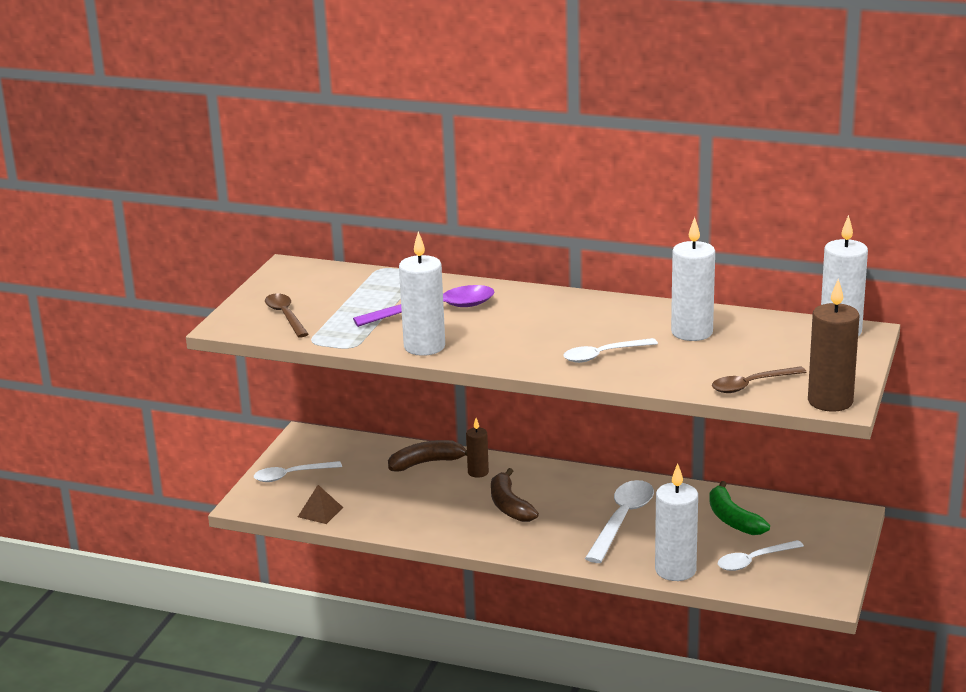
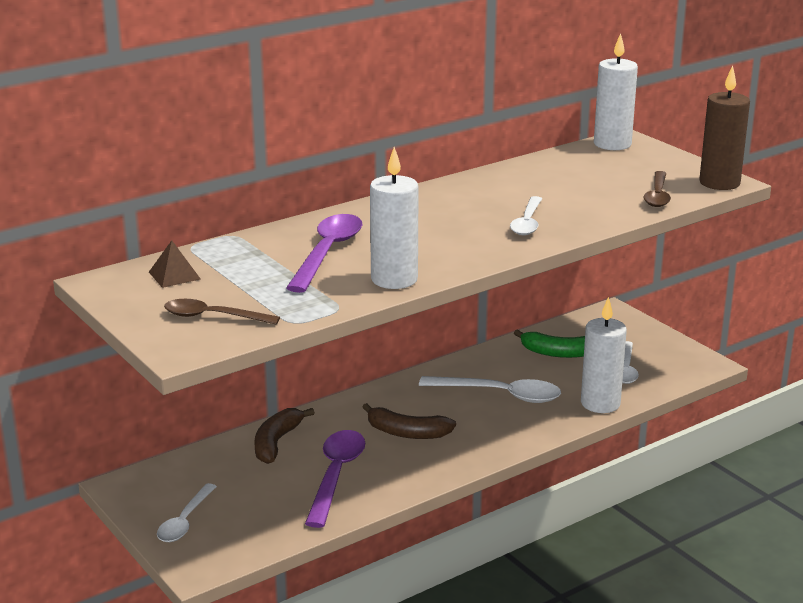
camera: 55 degrees left, 0 degrees up
brown pyramid [298,485,343,524] -> brown pyramid moved to [149,240,200,288]
brown candle [466,418,489,478] -> none
white spoon [585,480,654,563] -> white spoon turned 135 degrees clockwise [419,376,561,403]
white candle [671,217,715,341] -> none
none -> purple spoon [305,430,365,528]

